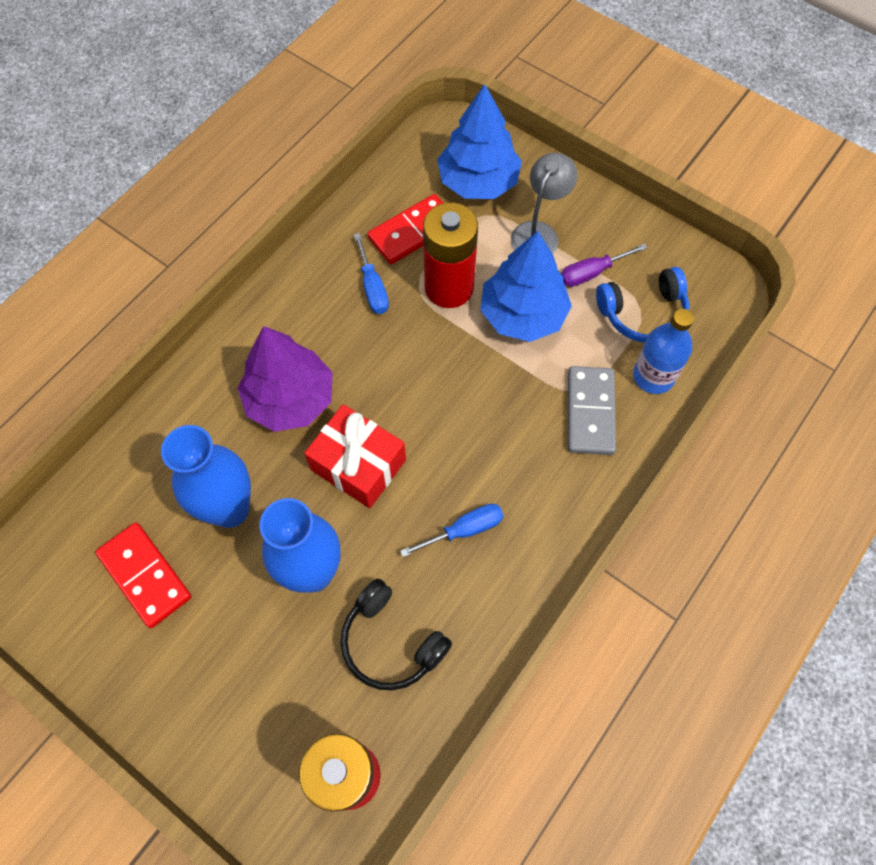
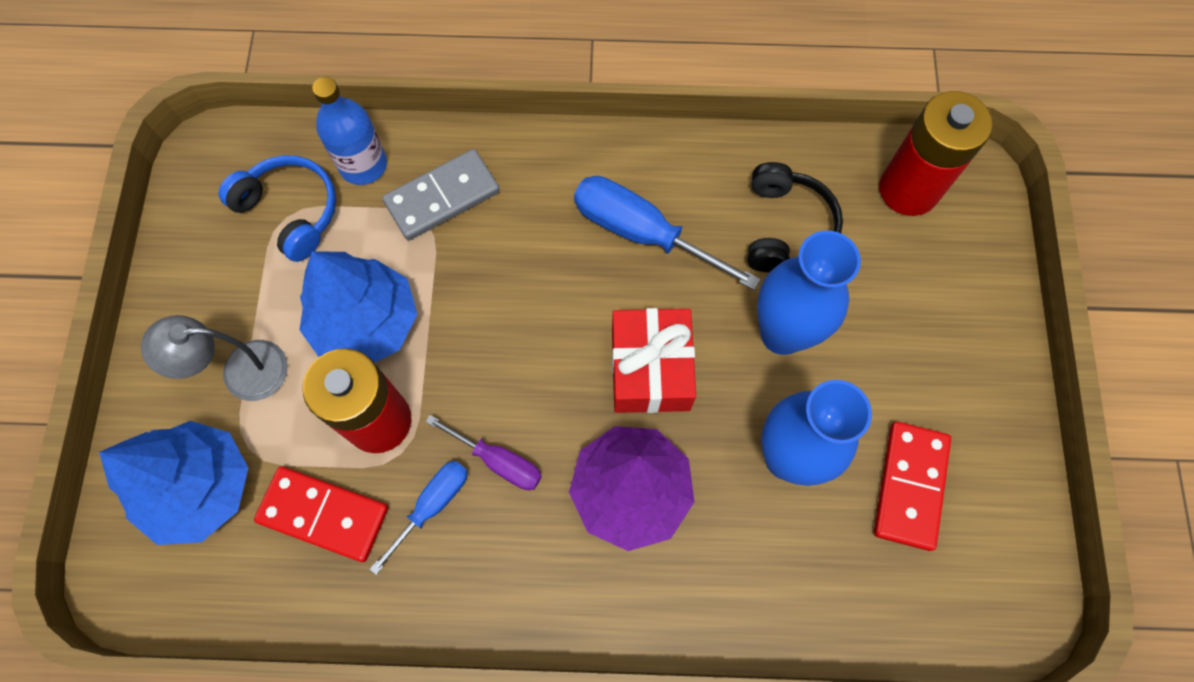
camera: 125 degrees left, 5 degrees up
blue screwdriver [400,504,503,557] -> blue screwdriver [574,176,761,290], size x1.68
purple screwdriver [561,243,647,287] -> purple screwdriver moved to [425,415,542,490]

